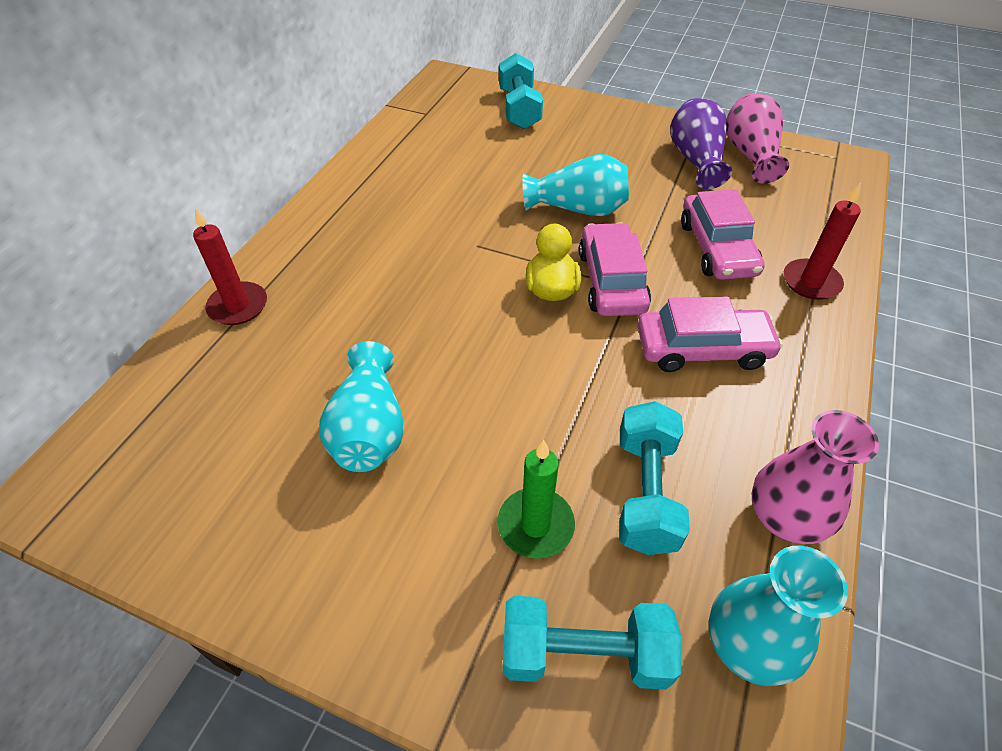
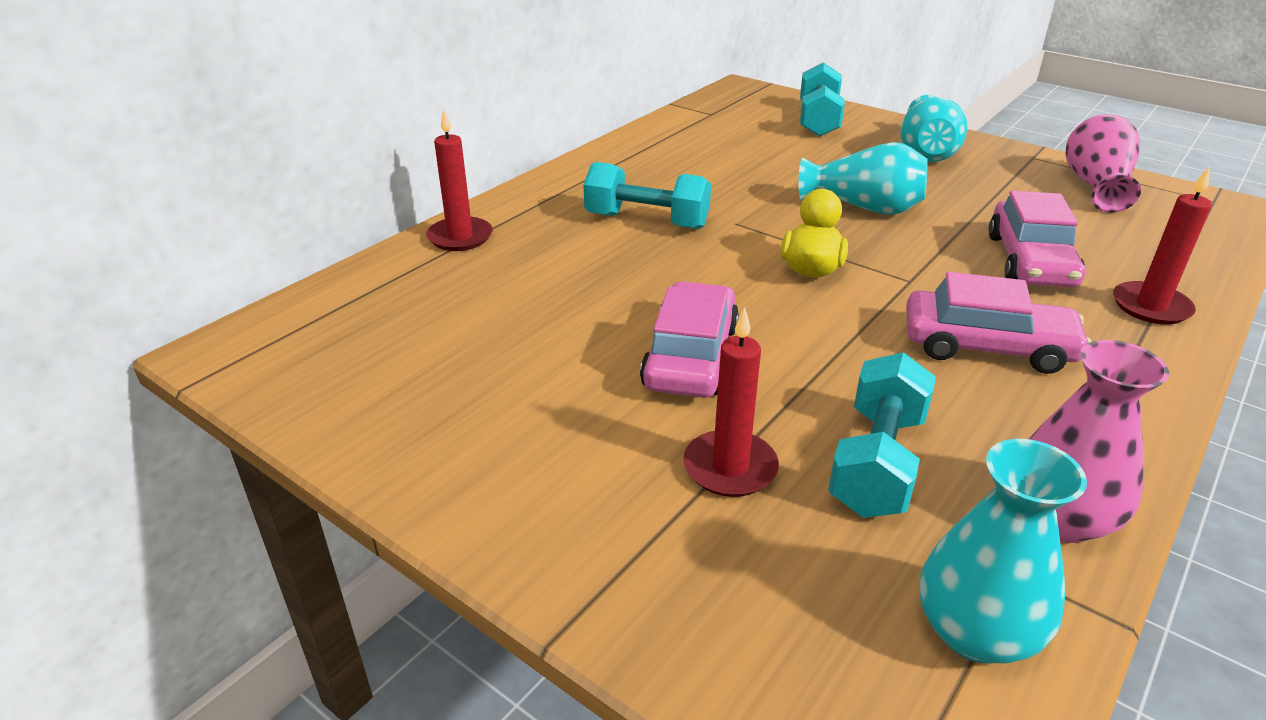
camera: 15 degrees right, 15 degrees down
turquoise vase [319,341,404,472] -> turquoise vase moved to [900,95,967,162]
green candle [497,440,575,559] -> red candle [683,307,779,497]
turquoise dumbbell [503,596,681,690] -> turquoise dumbbell moved to [583,162,711,229]
pink car [579,222,651,316] -> pink car moved to [640,281,739,398]
purple vase [670,98,732,189] -> none

